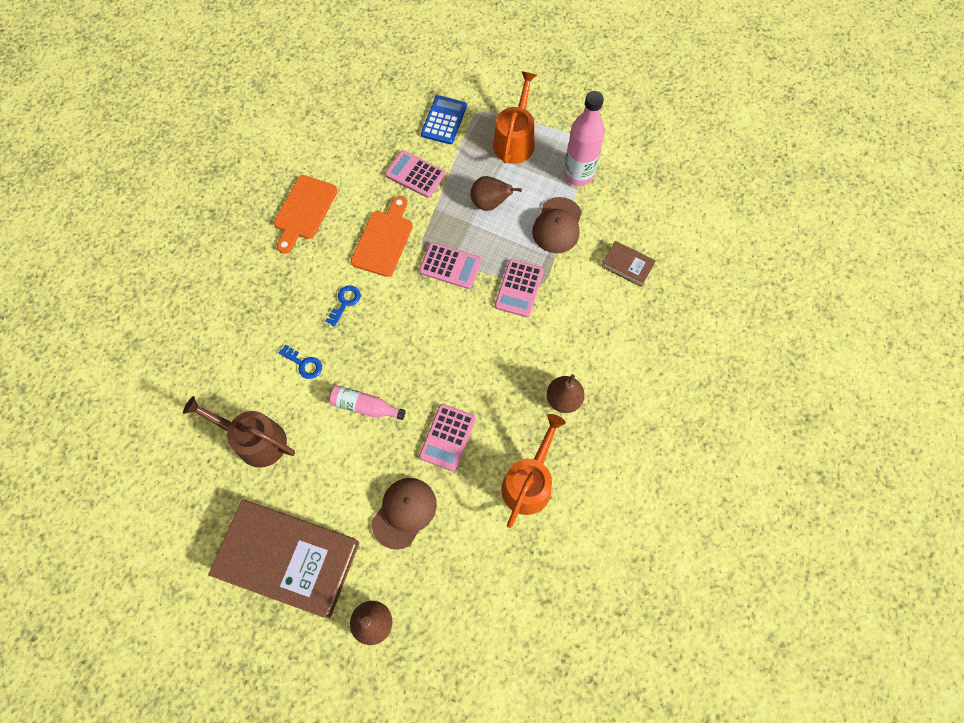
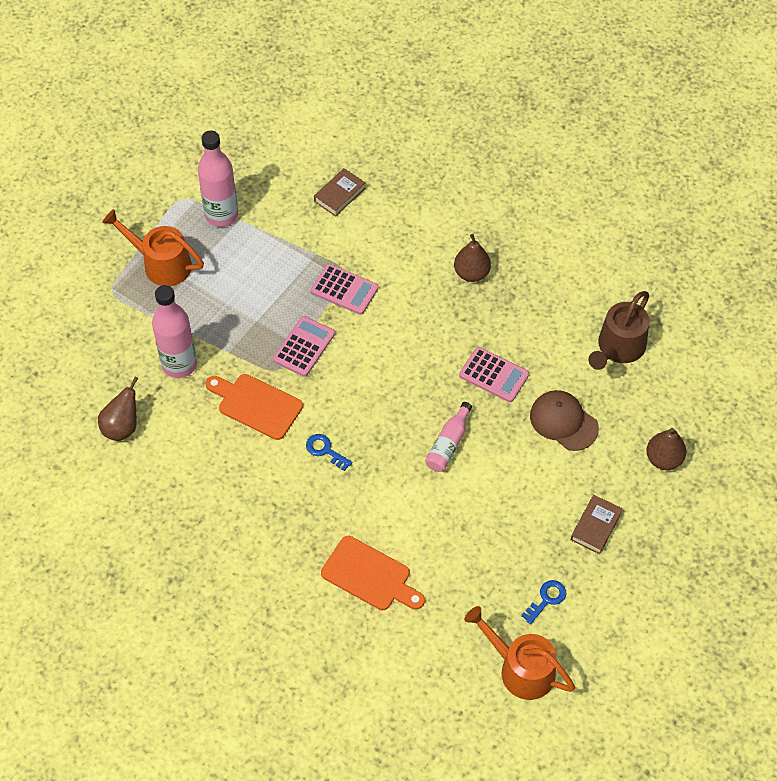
camera: 80 degrees left, 10 degrees down
brown watering can [183,396,295,468] -> brown watering can moved to [589,291,650,370]
brown book [208,500,359,618] -> brown book [571,495,623,554], size x0.42
orange cutting board [274,175,338,254] -> orange cutting board moved to [321,536,425,610]
blue key [278,344,322,379] -> blue key moved to [521,580,566,624]
pink calculator [385,150,446,198] -> pink bottle [152,285,197,378]
blue calculator [421,95,467,144] -> none
brown pear [470,176,522,211] -> brown pear moved to [98,377,138,441]
orange watering can [501,414,566,528] -> orange watering can moved to [464,606,575,700]
brown cap [532,197,582,253] -> none

